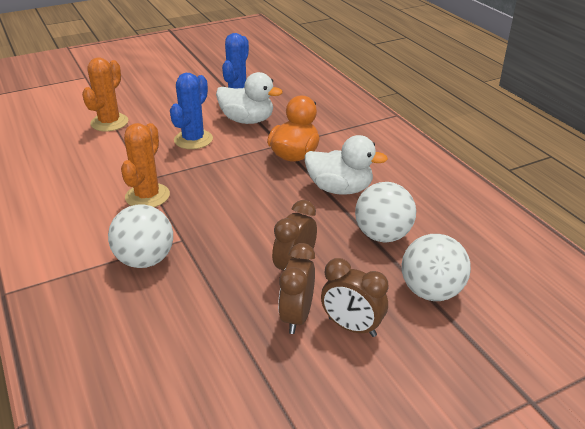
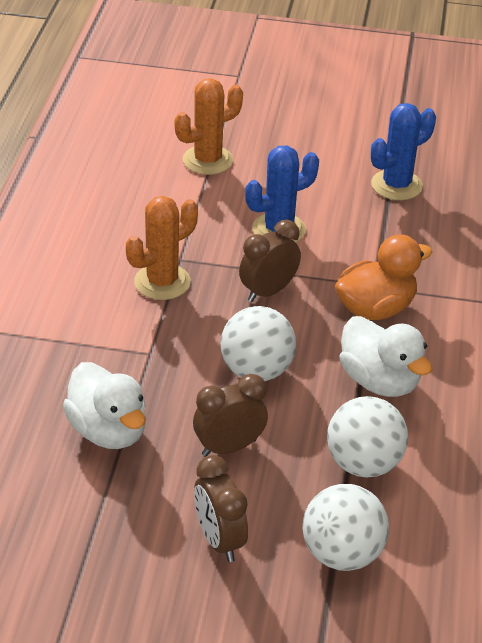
camera: 35 degrees right, 5 degrees up
white ball [108,204,173,268] -> white ball moved to [221,306,296,381]
white duck [216,72,283,124] -> white duck moved to [63,362,146,449]
brown clock [278,243,315,334] -> brown clock moved to [239,220,301,302]

